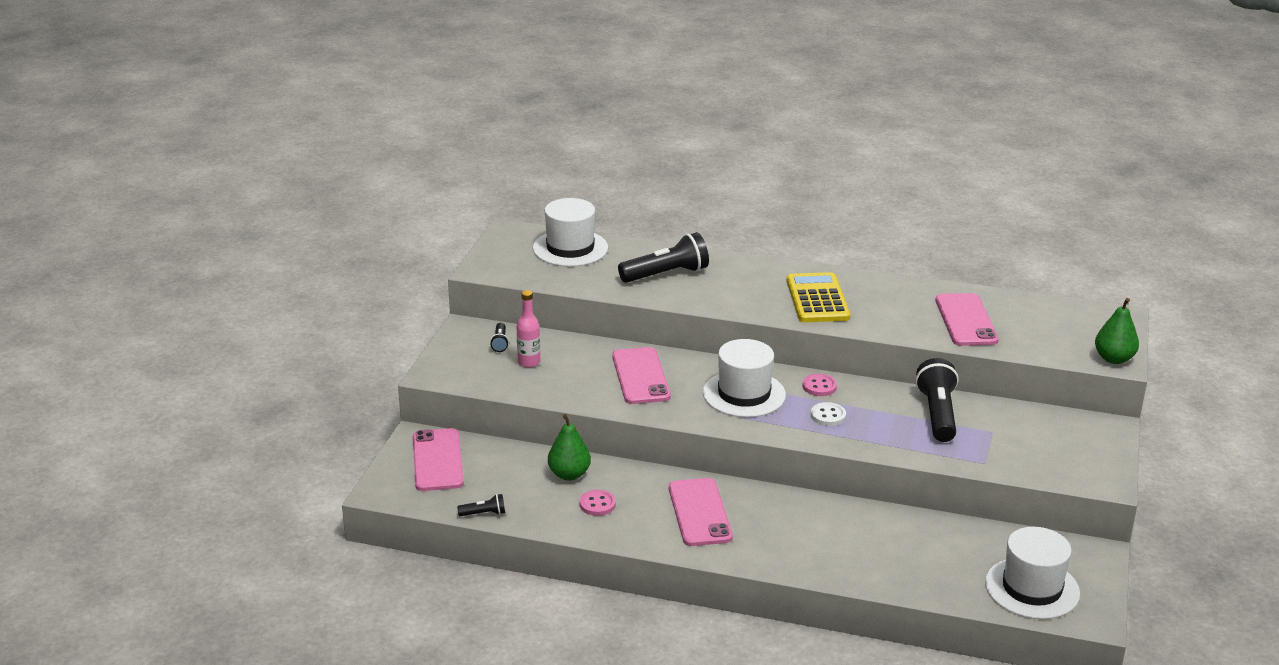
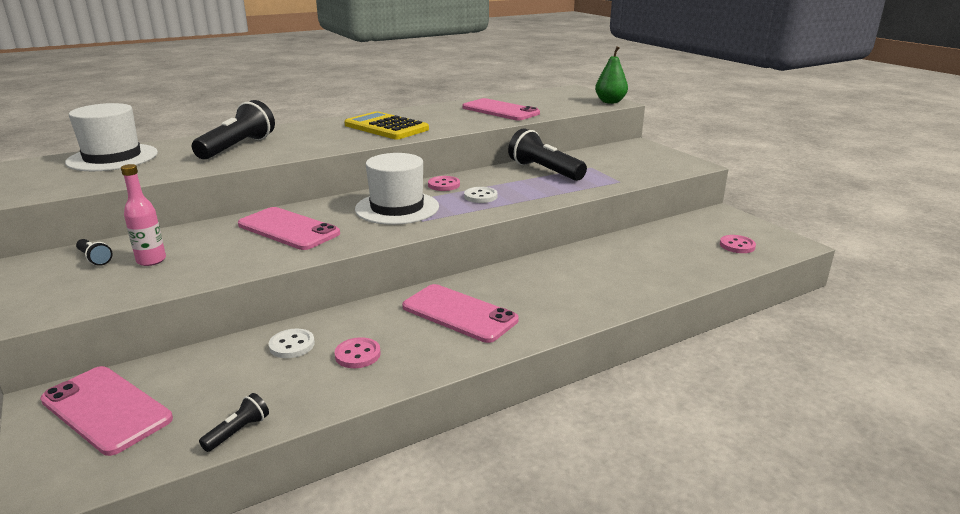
camera: 45 degrees left, 5 degrees down
green pear [548,414,591,480] -> white button [269,329,315,358]
white hat [985,527,1080,619] -> pink button [720,235,756,253]

